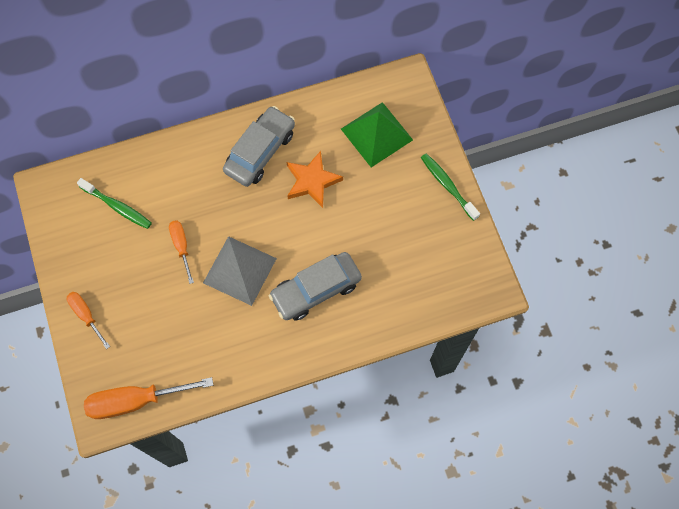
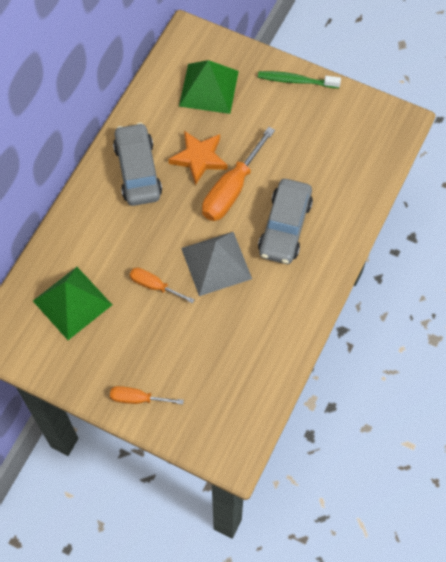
camera: 45 degrees left, 5 degrees down
green toothbrush [77,178,152,229] -> green pyramid [33,267,112,340]
orange screwdriver [84,377,213,419] -> orange screwdriver moved to [202,127,275,221]

